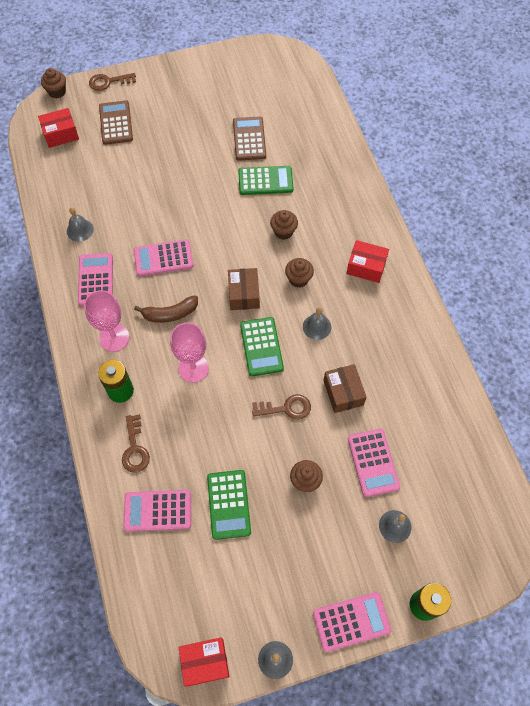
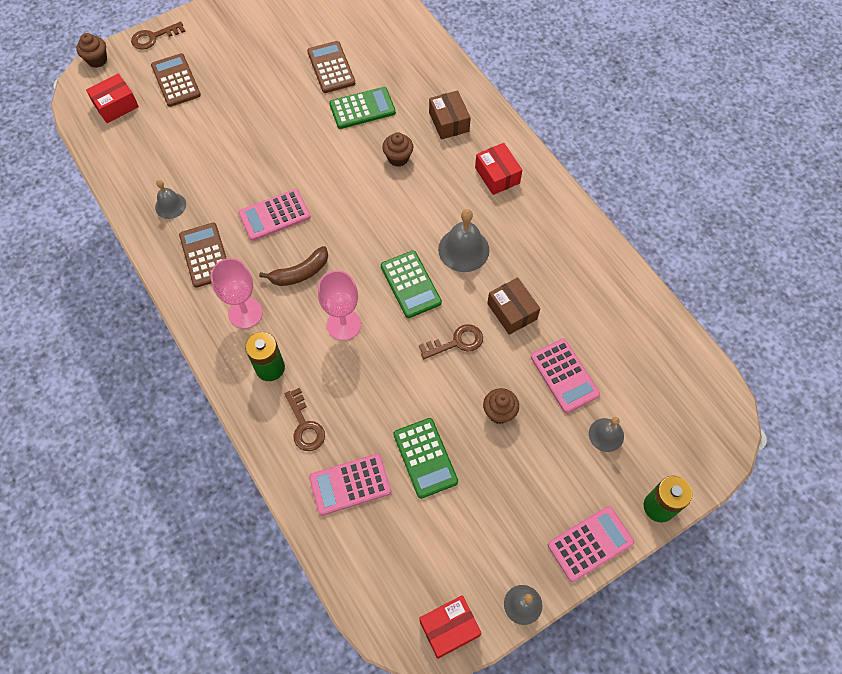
camera: 15 degrees left, 0 degrees up
pink calculator [78,253,113,306] -> brown calculator [179,223,227,288]
brown box [228,268,260,310] -> brown box moved to [429,90,471,140]
brown cupcake [285,258,314,288] -> none
grey bell [303,307,331,340] -> grey bell [438,209,490,272], size x1.61
red box [346,240,389,283] -> red box turned 60 degrees clockwise [475,143,522,195]

